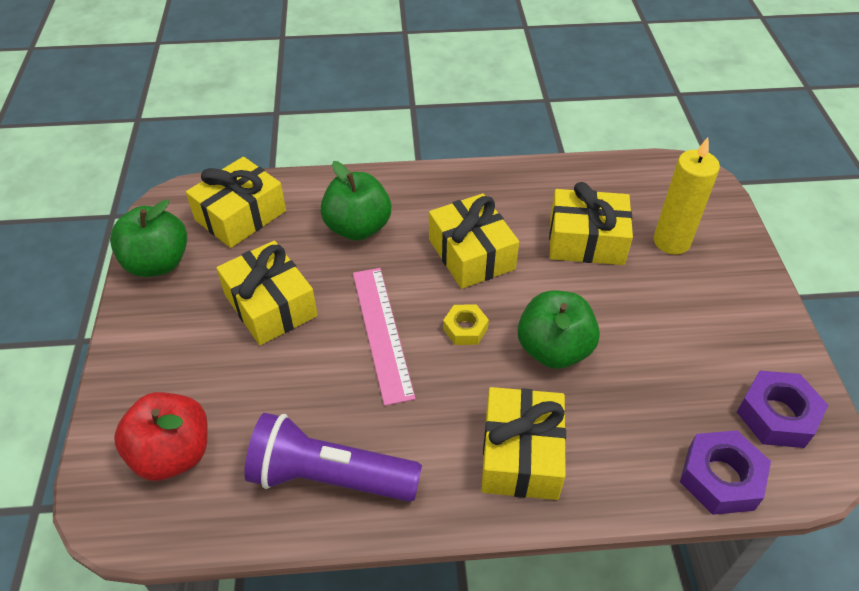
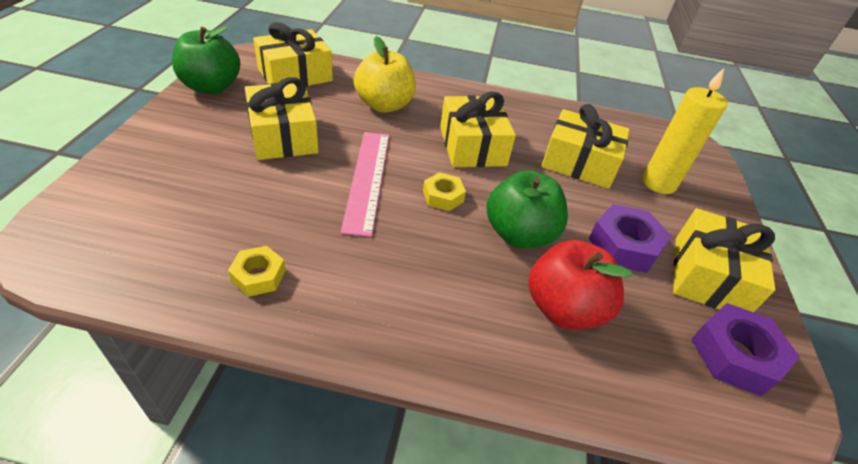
camera: 10 degrees right, 5 degrees down
red apple [114,392,208,481] -> red apple moved to [528,240,632,330]
purple flashlight [244,413,422,502] -> yellow nut [228,246,286,297]
green apple [320,161,391,241] -> yellow apple [354,36,416,113]
yellow gift [481,387,566,500] -> yellow gift moved to [673,208,775,312]
purple nut [680,430,771,515] -> purple nut moved to [588,204,672,273]

